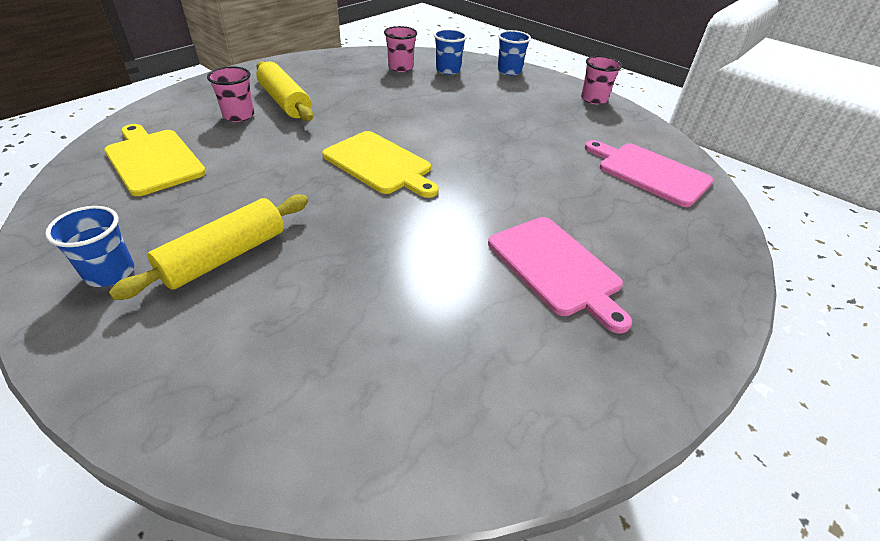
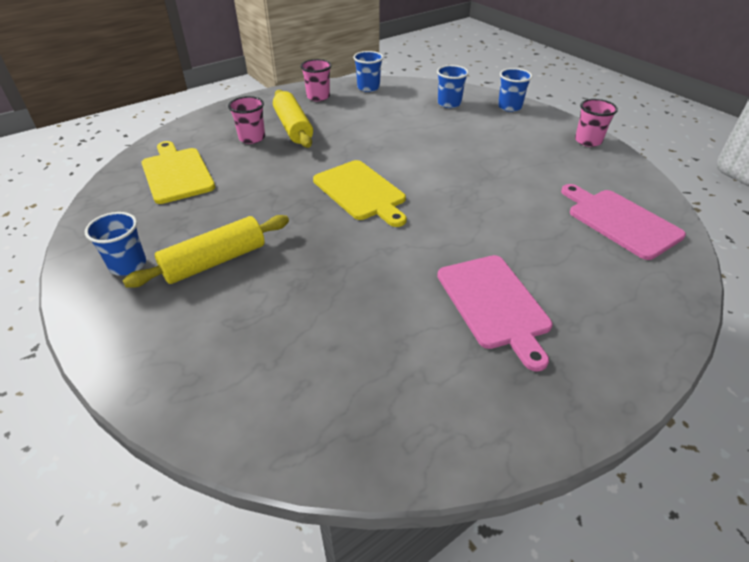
camera: 15 degrees right, 0 degrees up
pink cup [384,26,417,72] -> pink cup moved to [300,59,332,101]
none -> blue cup [353,51,383,92]

